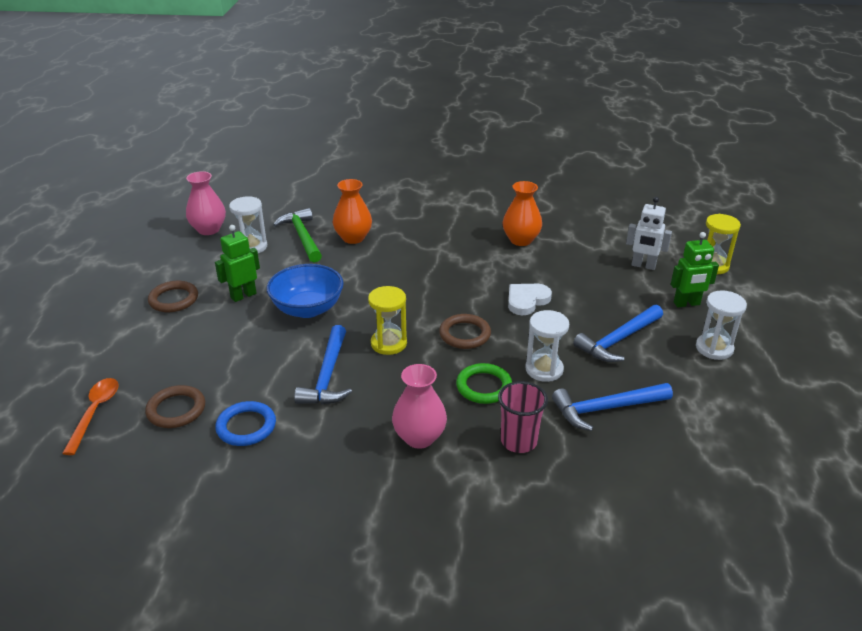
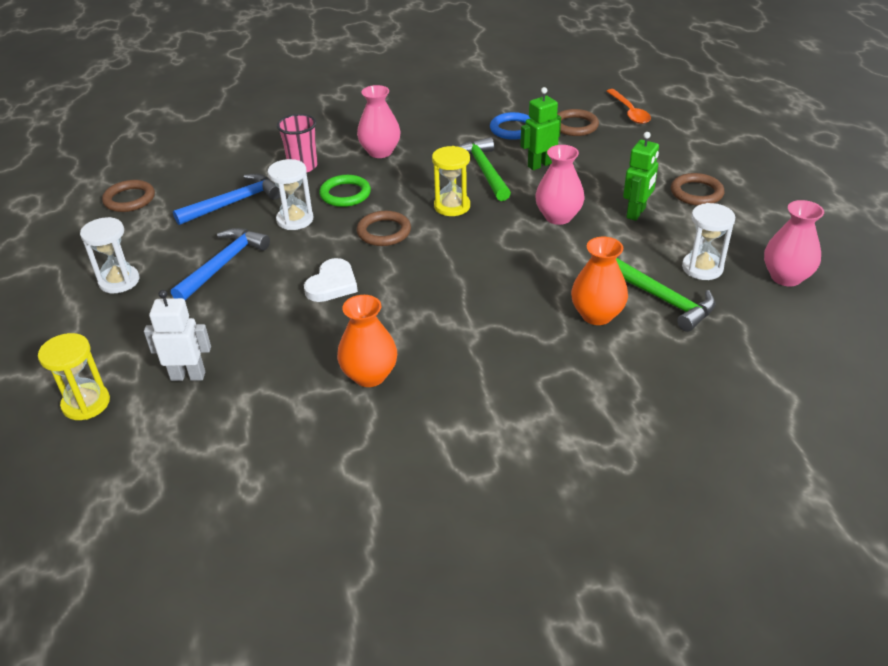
camera: 160 degrees right, 5 degrees up
blue bowl [267,264,344,318] -> pink vase [535,145,584,225]
blue hammer [294,325,352,404] -> green hammer [458,137,511,201]
green robot [671,232,719,307] -> green robot moved to [520,87,561,170]
none -> brown ring [102,180,155,212]

